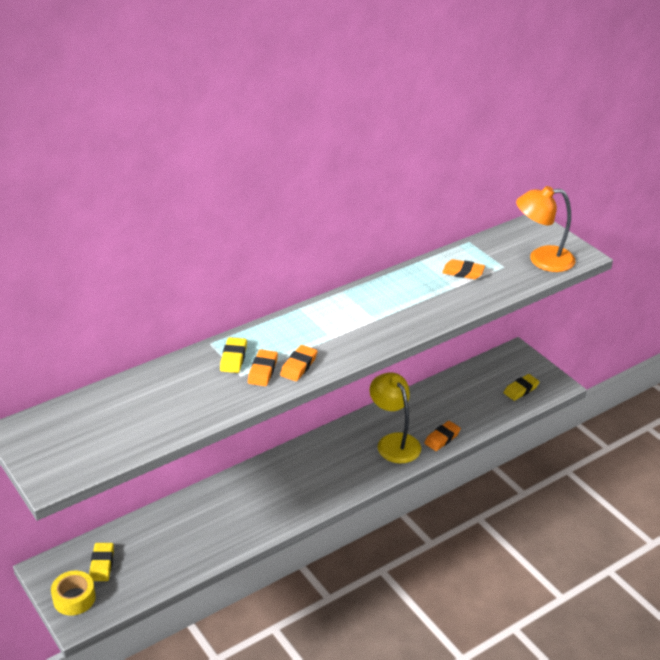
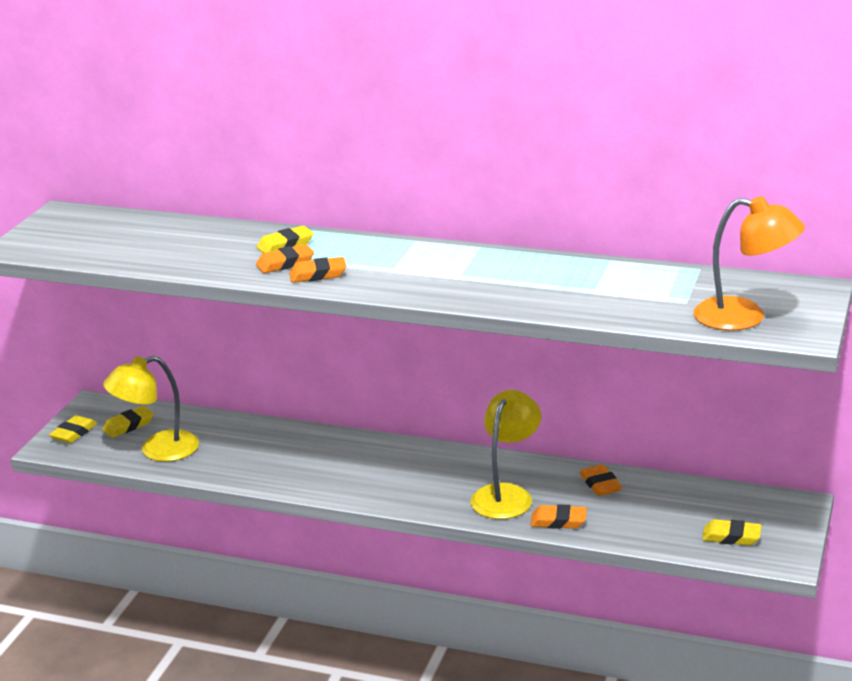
camera: 55 degrees right, 10 degrees down
yellow tape [51,571,96,616] -> yellow eraser [49,415,97,443]
orange eraser [442,259,485,279] -> orange eraser moved to [580,464,622,496]
orange lamp [516,186,576,272] -> orange lamp turned 150 degrees clockwise [693,196,805,331]
none -> yellow lamp [103,356,199,462]

